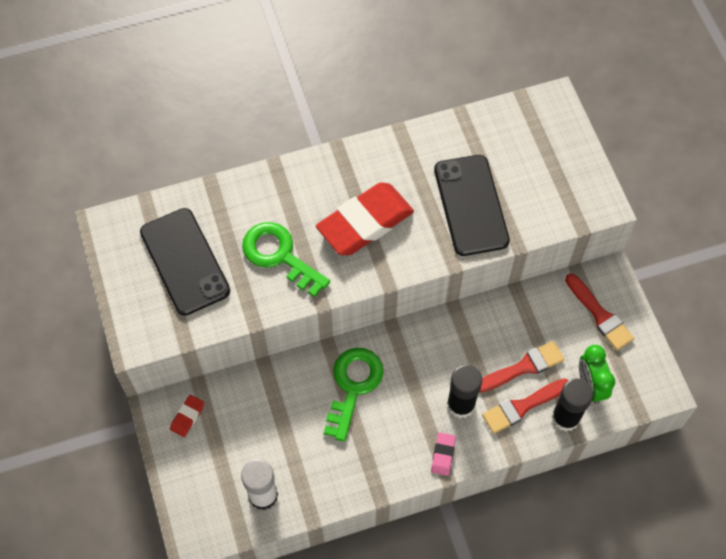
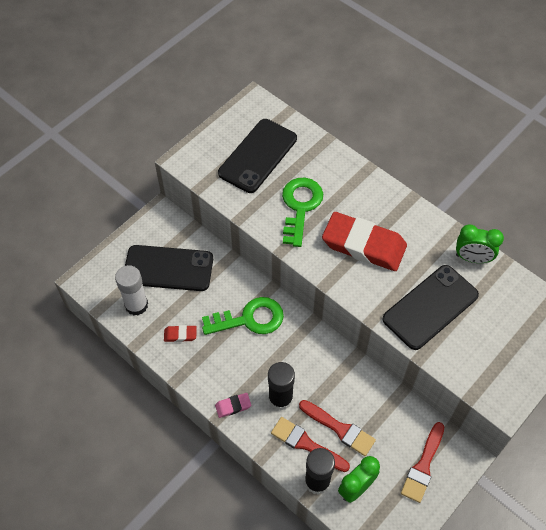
camera: 60 degrees right, 5 degrees down
red eraser [170,395,204,437] -> red eraser moved to [164,325,197,342]
none -> black phone [125,245,213,291]
none -> green clock [456,225,504,263]

